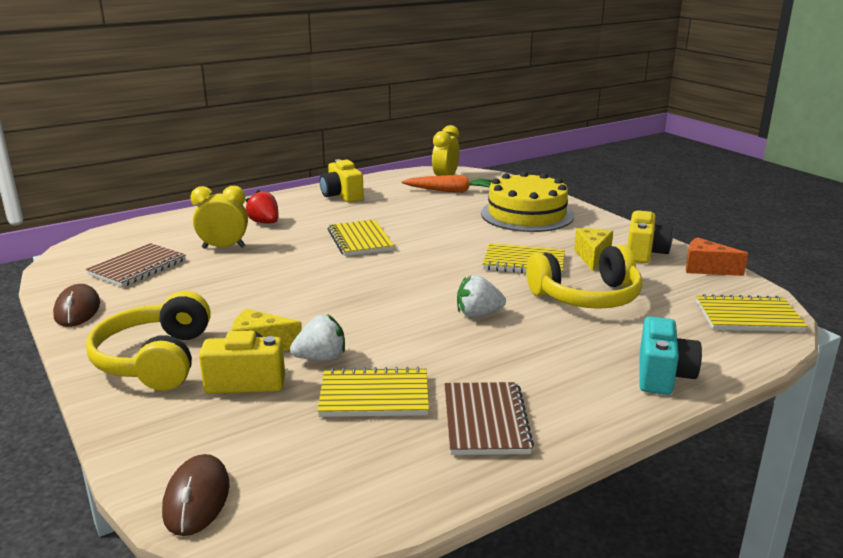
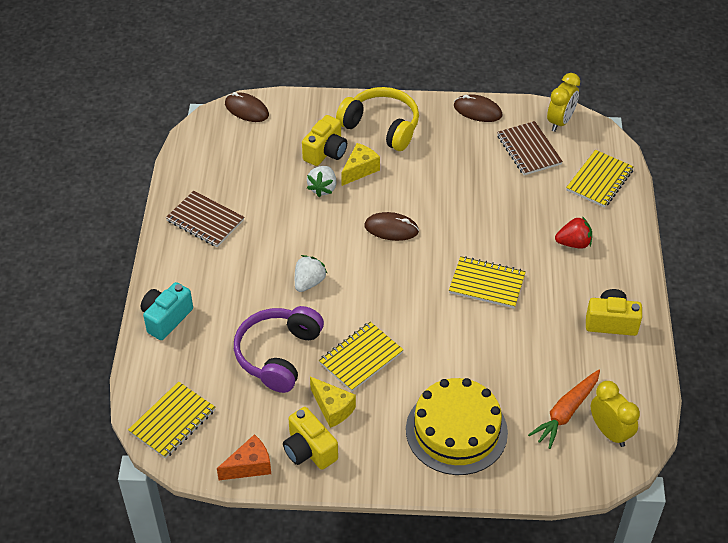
camera: 125 degrees right, 25 degrees up
yellow clock [190,186,248,249] -> yellow clock moved to [547,73,580,132]
yellow notebook [317,367,429,417] -> yellow notebook moved to [566,150,634,208]
yellow headphones [526,245,643,309] -> purple headphones [234,306,324,393]
turquoise camera [639,316,702,395] -> turquoise camera turned 75 degrees clockwise [141,282,193,340]
none -> brown mouse [364,212,419,241]

